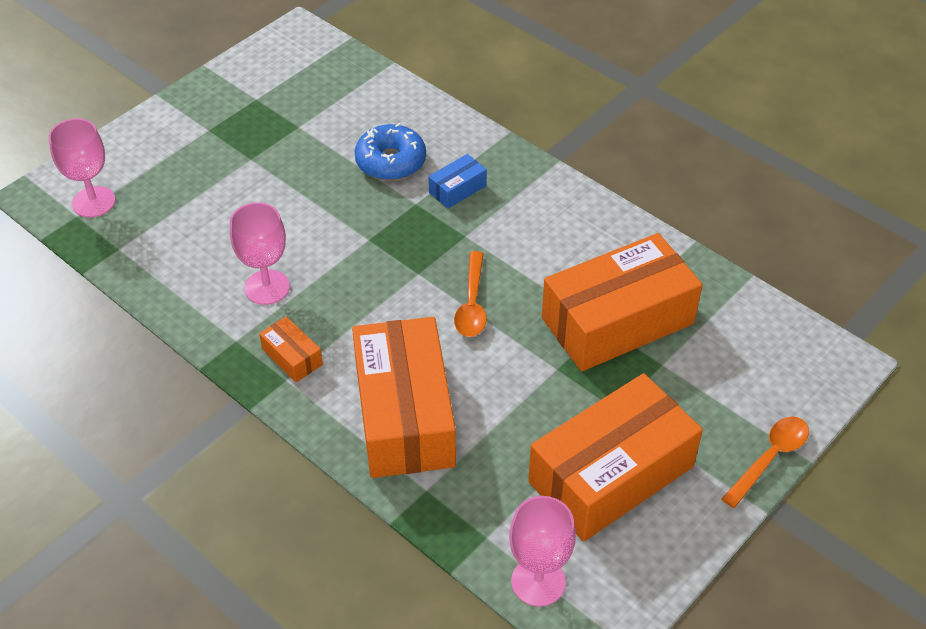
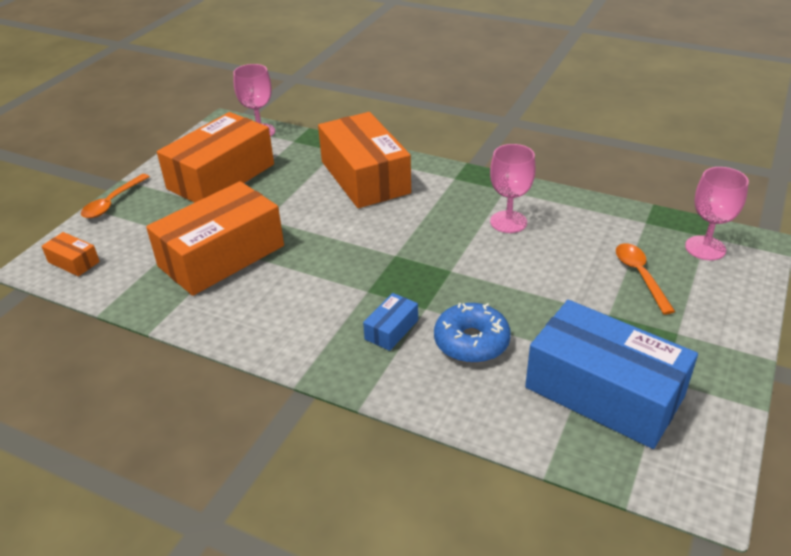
camera: 165 degrees right, 10 degrees down
orange box [259,316,323,382] -> orange box moved to [41,232,100,277]
orange spoon [454,251,487,337] -> orange spoon moved to [616,243,675,314]
none -> blue box [525,300,698,449]

